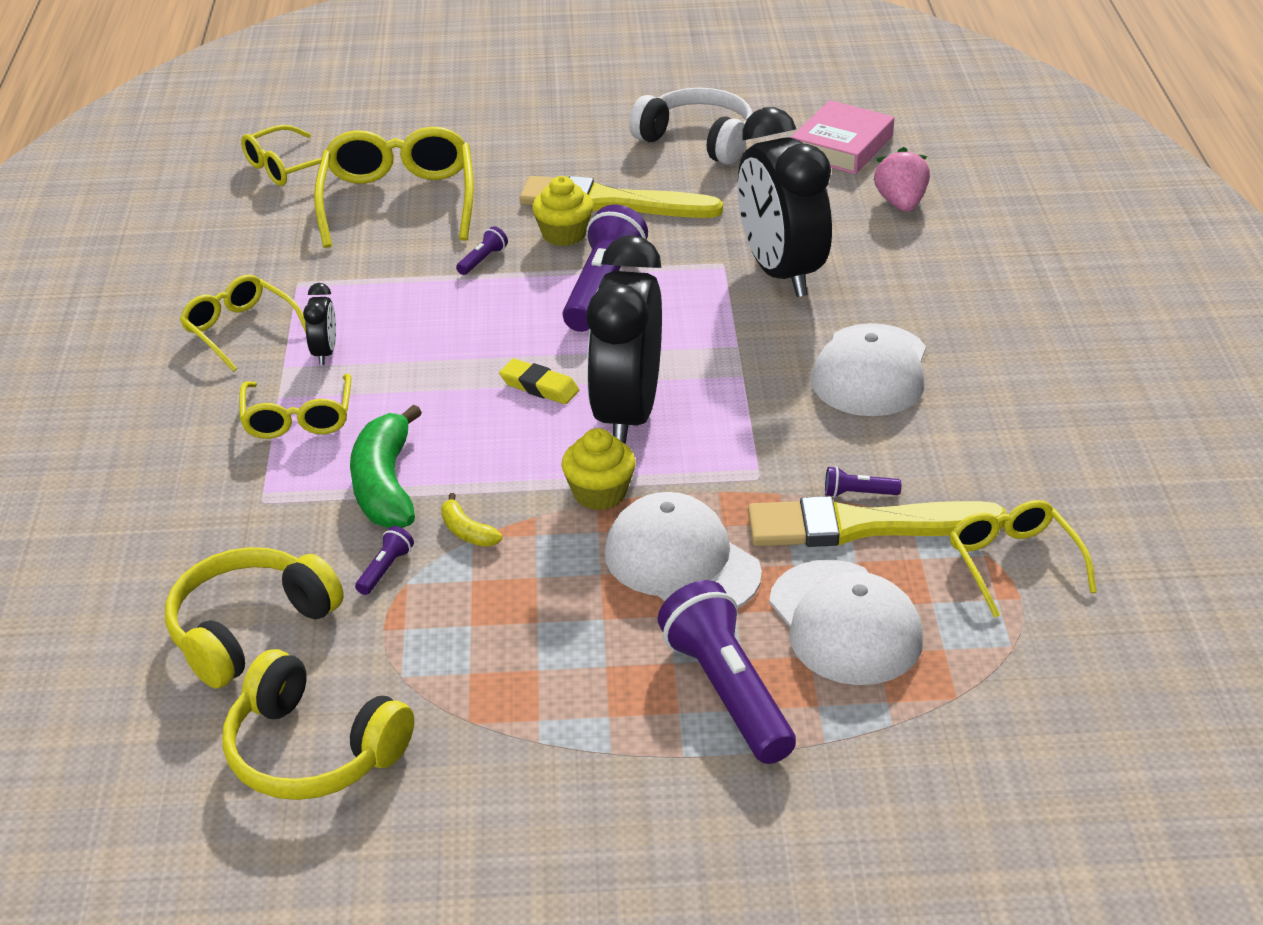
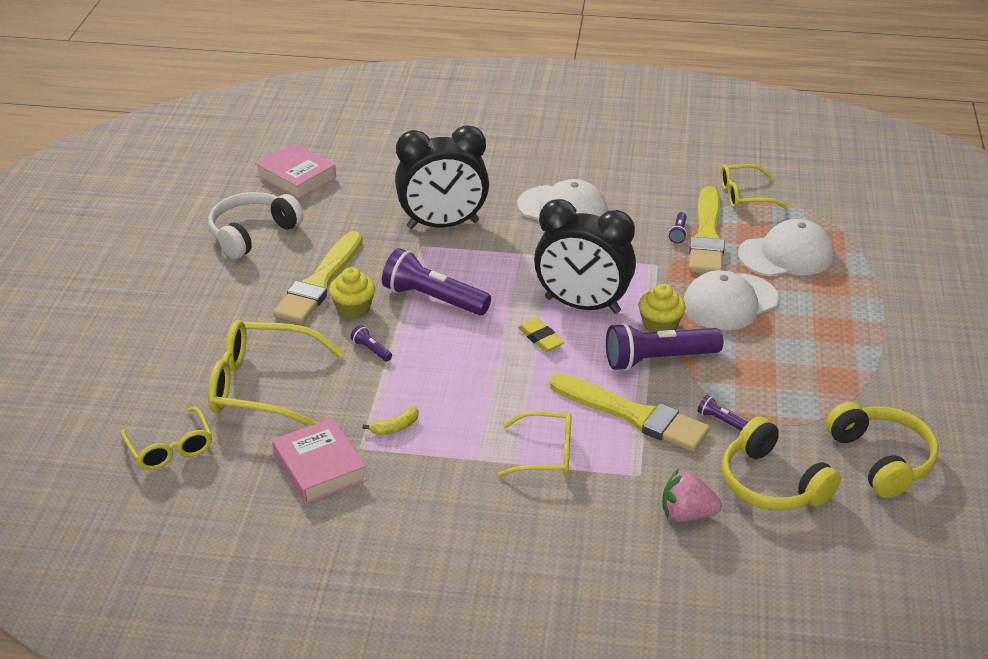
camera: 80 degrees left, 0 degrees up
yellow glasses [180,275,306,372] -> none
yellow headphones [222,649,414,800] -> yellow headphones turned 60 degrees counterclockwise [826,402,939,498]
black clock [303,283,336,365] -> none
green banana [350,404,422,528] -> yellow brush [550,374,710,451]
yellow banana [441,493,503,547] -> yellow banana moved to [363,406,419,435]
yellow eraser [499,359,579,404] -> yellow eraser turned 75 degrees counterclockwise [518,318,564,352]
purple flashlight [658,580,796,764] -> purple flashlight moved to [606,323,723,371]
pink strawberry [874,147,930,212] -> pink strawberry moved to [662,468,722,522]
none -> pink book [272,418,367,504]

